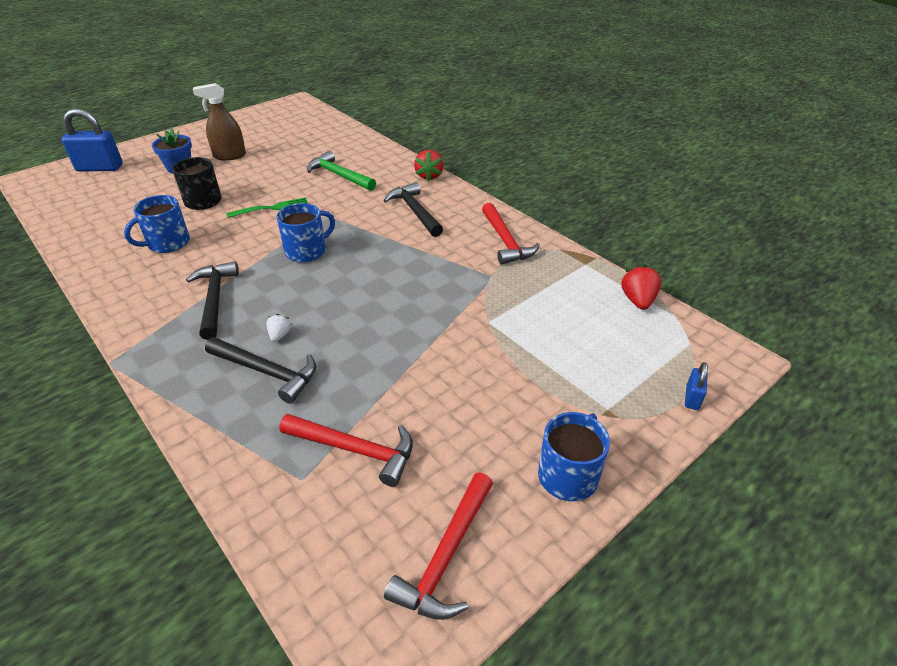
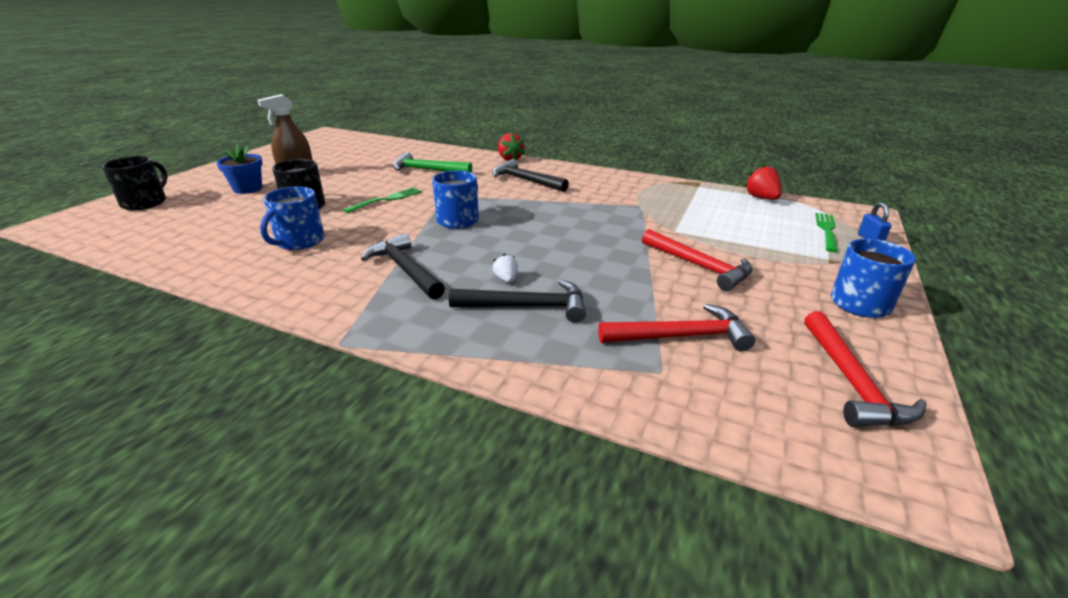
camera: 25 degrees left, 10 degrees down
blue padlock [62,108,123,172] -> black mug [102,156,167,210]
red hammer [482,203,540,265] -> red hammer moved to [642,229,753,291]
none -> green fork [815,213,838,252]

